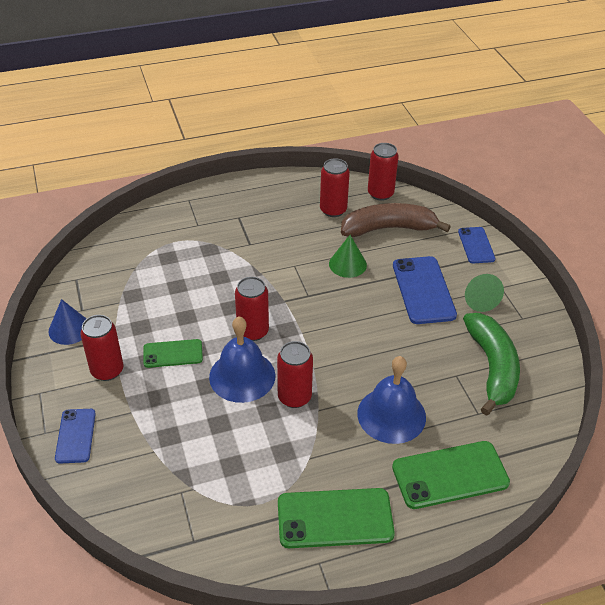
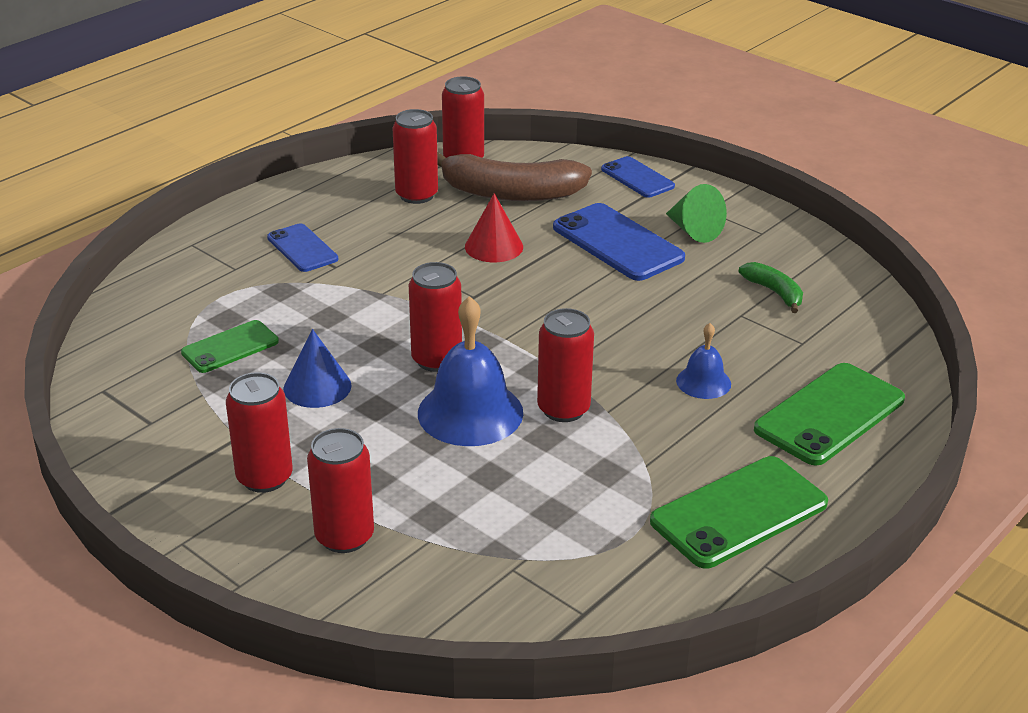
camera: 30 degrees left, 10 degrees down
blue cone [48,299,86,345] -> blue cone moved to [283,329,352,408]
blue phone [55,409,96,463] -> blue phone moved to [267,223,338,272]
green phone [143,339,203,368] -> green phone moved to [181,320,279,373]
green cone [329,235,367,278] -> red cone [465,193,523,262]
brown banana [341,203,451,237] -> brown banana turned 135 degrees counterclockwise [437,152,592,201]
blue bell [357,356,426,444] -> blue bell [676,323,731,399], size x0.53
green banana [463,313,520,416] -> green banana [739,262,803,313], size x0.49
none -> red can [307,428,374,553]

